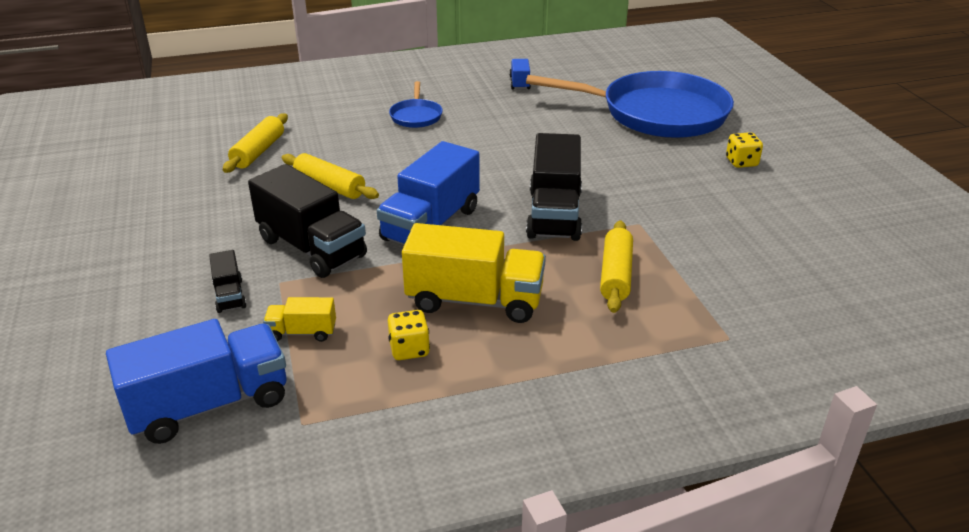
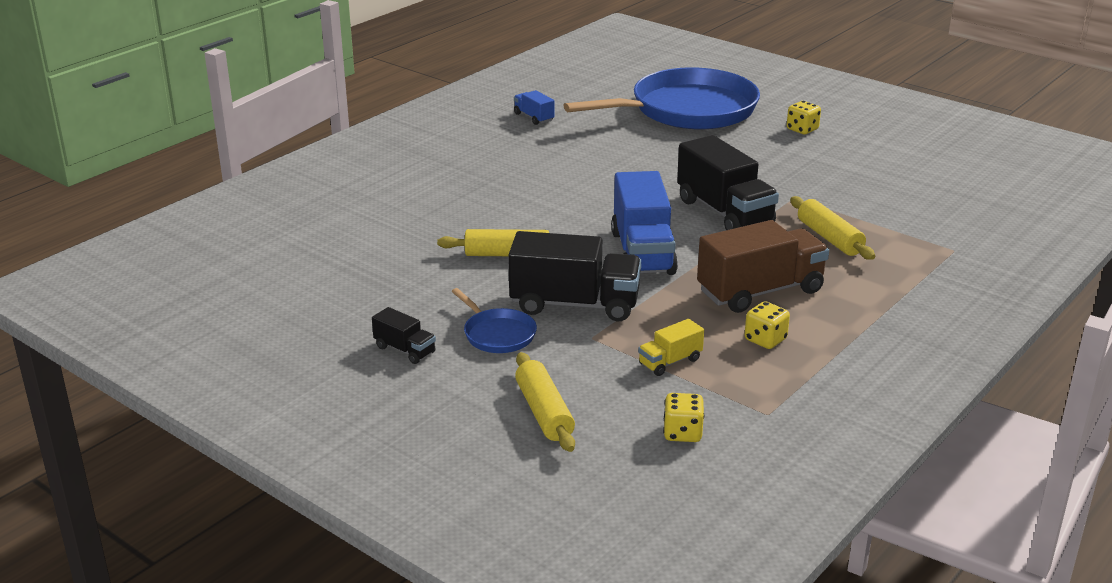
camera: 35 degrees left, 5 degrees down
blue truck [106,319,286,444] -> yellow dice [663,393,704,442]
black truck [209,250,247,313] -> black truck moved to [372,307,436,364]
yellow rolling pin [223,113,288,173] -> yellow rolling pin moved to [515,352,575,452]
blue pan [389,81,443,128] -> blue pan moved to [451,288,537,353]
yellow truck [402,223,546,323] -> brown truck [697,220,829,313]

